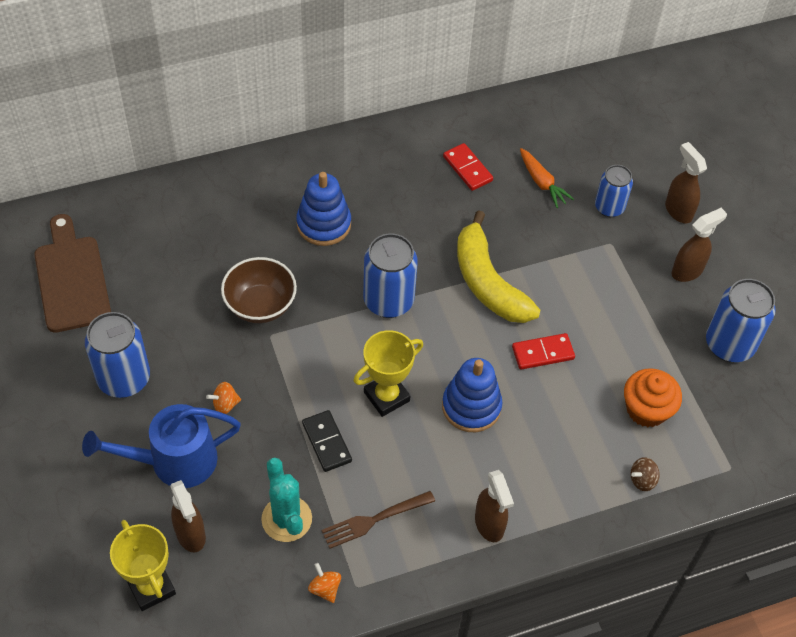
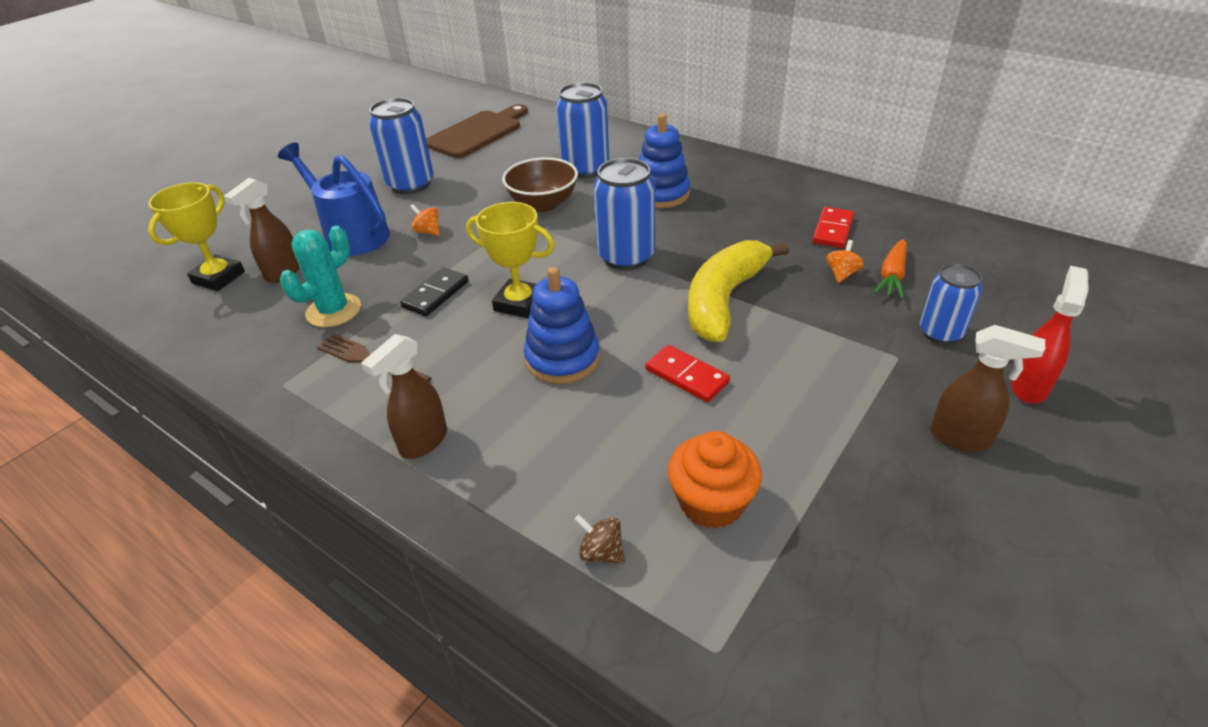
camera: 60 degrees right, 15 degrees down
orange spinning top [308,563,341,603] -> orange spinning top moved to [826,240,864,283]
brown spray bottle [665,142,707,223] -> red spray bottle [1011,266,1089,404]
blue can [706,279,776,362] -> blue can moved to [556,82,609,178]

